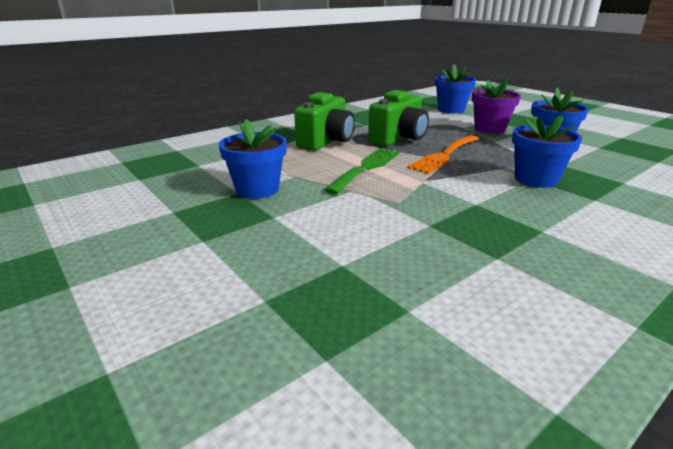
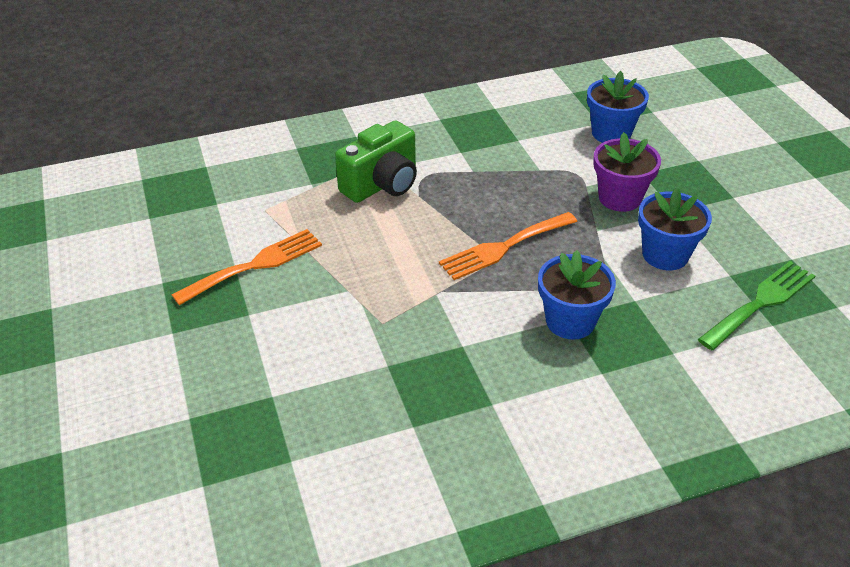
camera: 20 degrees right, 15 degrees up
blue flower pot [219,119,287,199] -> orange fork [172,229,322,305]
green fork [324,148,400,194] -> green fork moved to [698,261,815,350]
green camera [368,90,429,146] -> none

